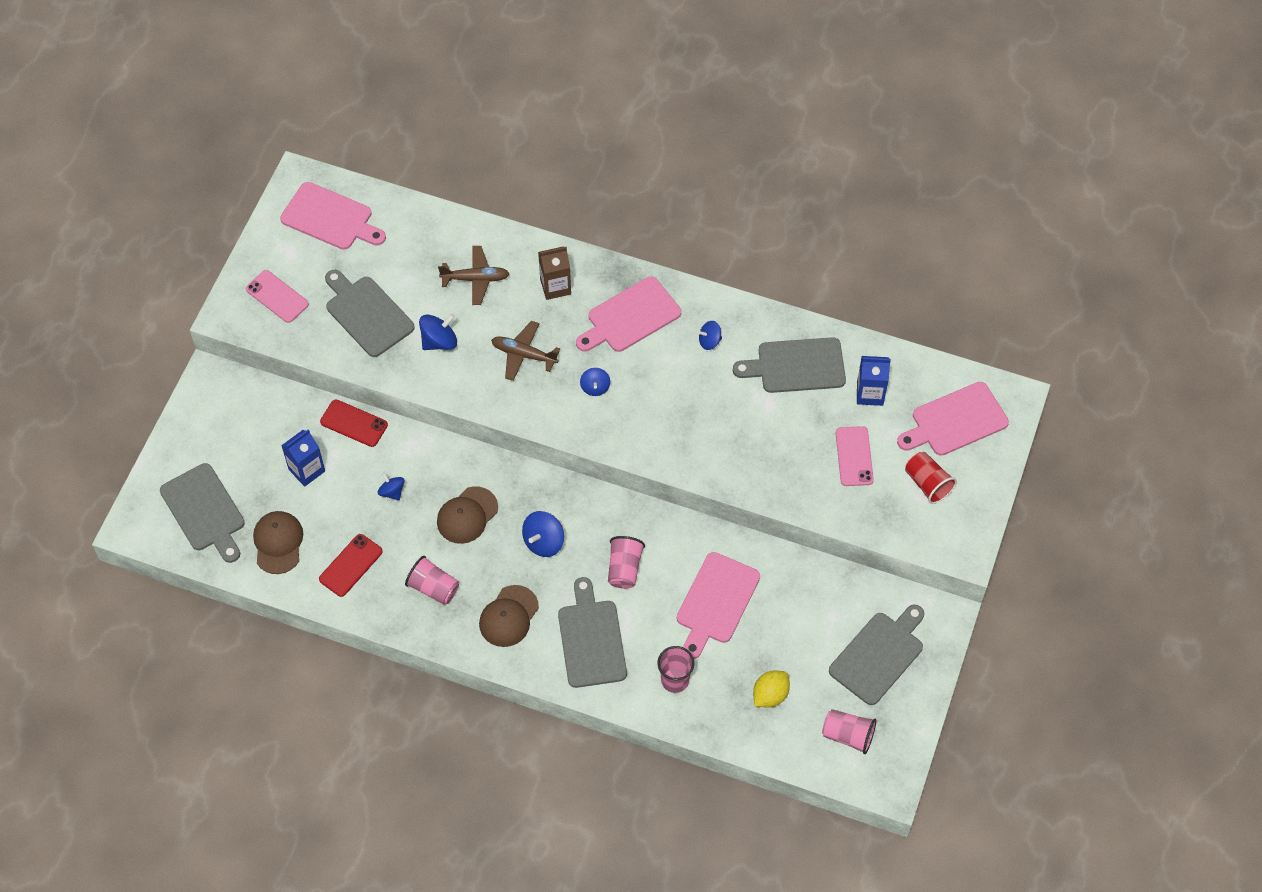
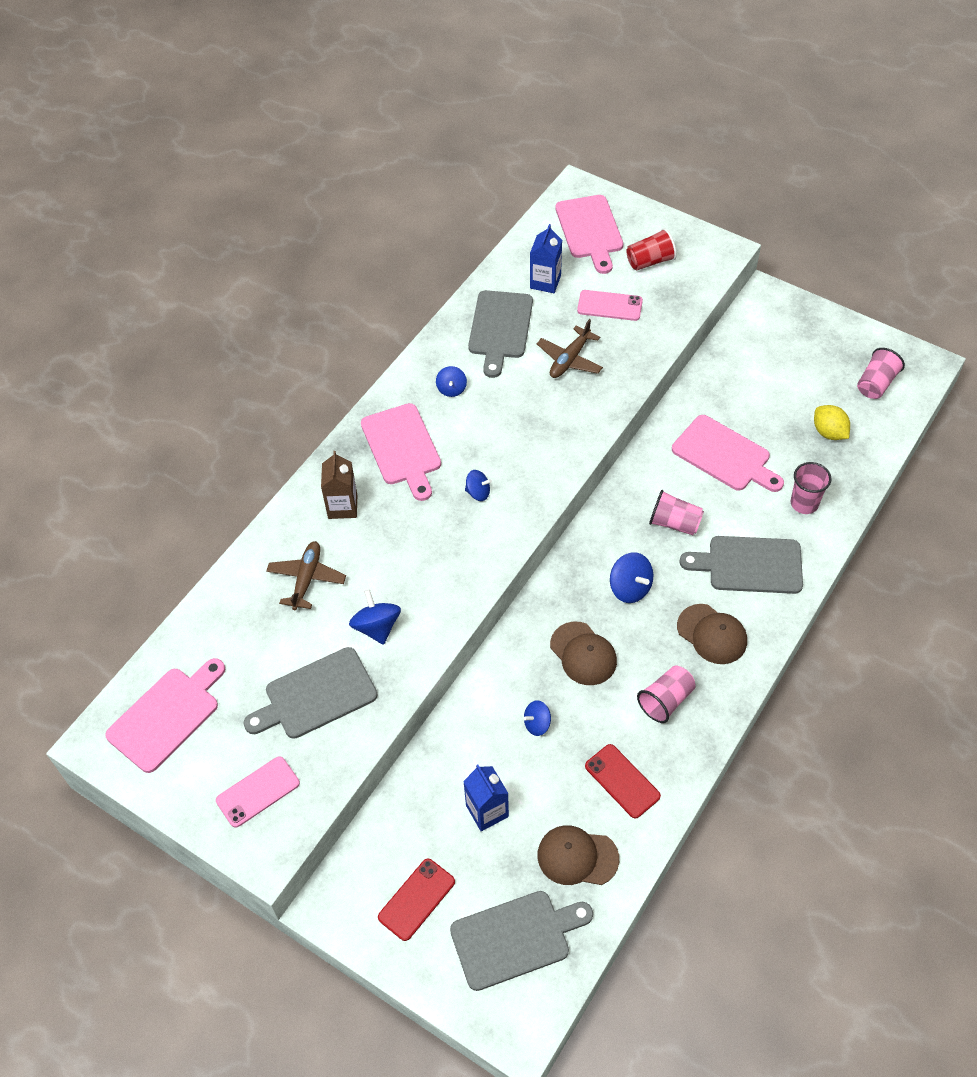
camera: 75 degrees left, 5 degrees down
red phone [320,400,388,447] -> red phone moved to [378,859,455,941]
brown plane [491,321,560,381] -> brown plane moved to [537,319,603,378]
grey cutting board [829,605,924,705] -> none

